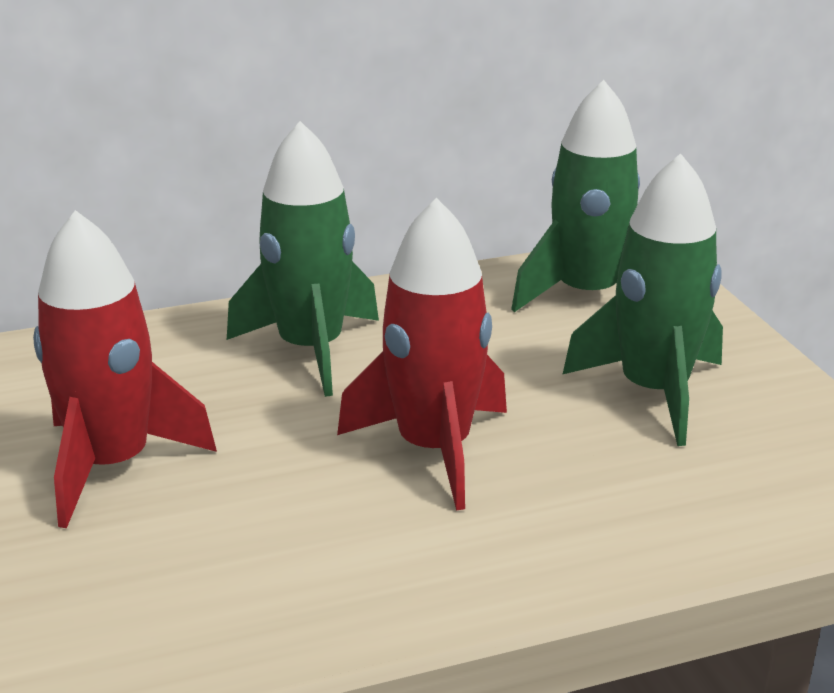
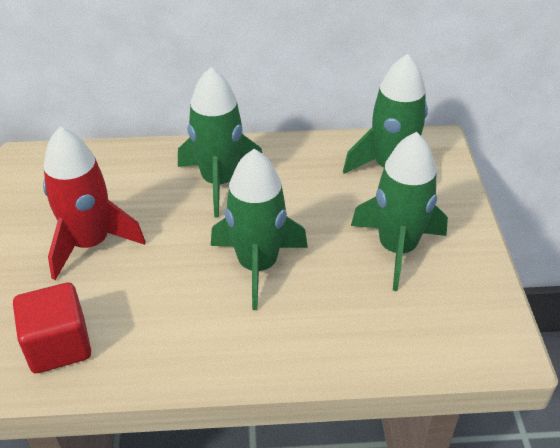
camera: 15 degrees right, 15 degrees up
red rocket [337,198,507,511] -> green rocket [211,149,308,310]
none -> red cube [13,282,91,373]

